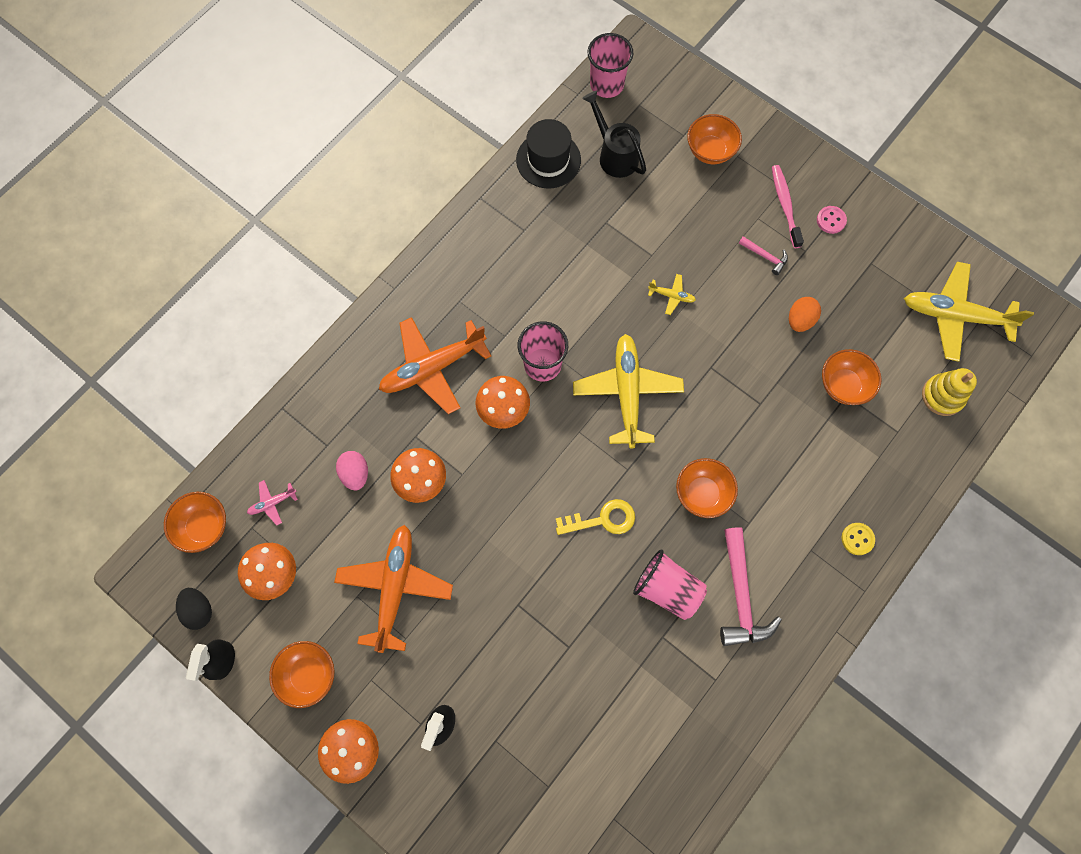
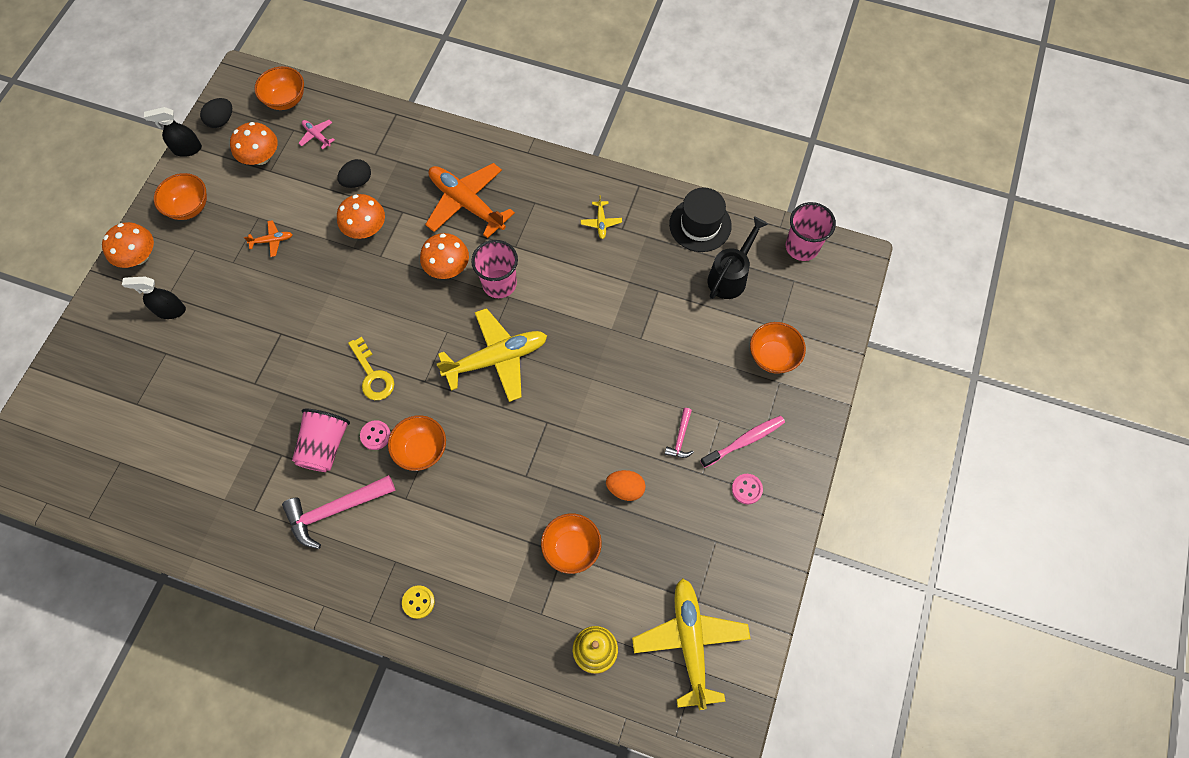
camera: 70 degrees right, 5 degrees down
orange plane [334,525,453,653] -> orange plane [244,220,293,257], size x0.43
pink egg [336,451,368,491] -> black egg [337,159,371,188]
yellow plane [648,274,696,315] -> yellow plane moved to [581,195,622,239]
none -> pink button [360,420,391,450]

